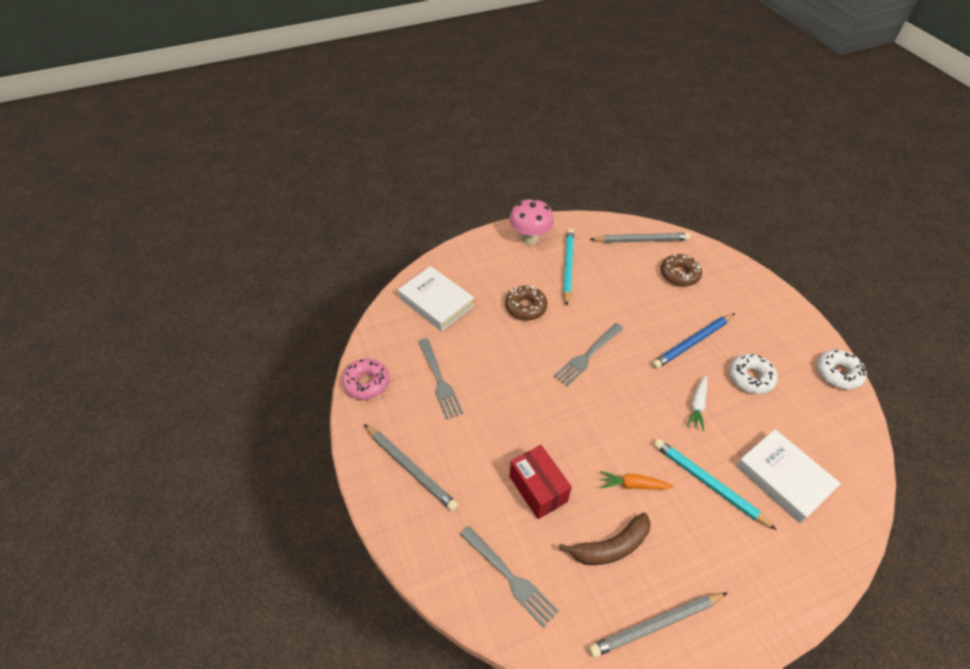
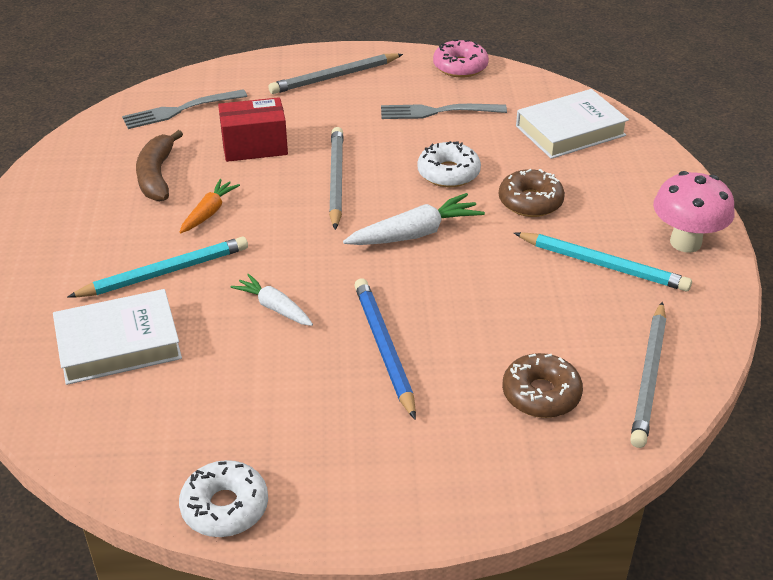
camera: 110 degrees right, 10 degrees down
grey fork [554,323,624,386] -> white carrot [343,193,485,245]
grey pencil [589,593,727,657] -> grey pencil moved to [329,127,343,230]
white donut [729,354,778,394] -> white donut moved to [417,141,481,187]

